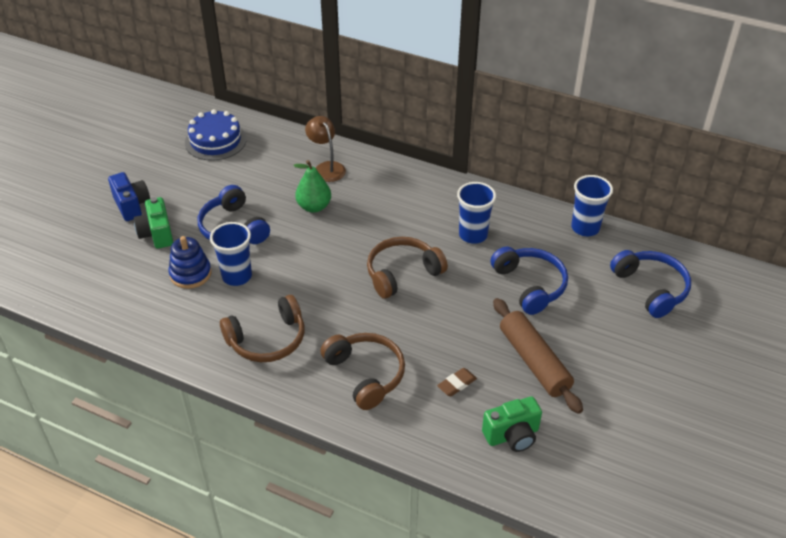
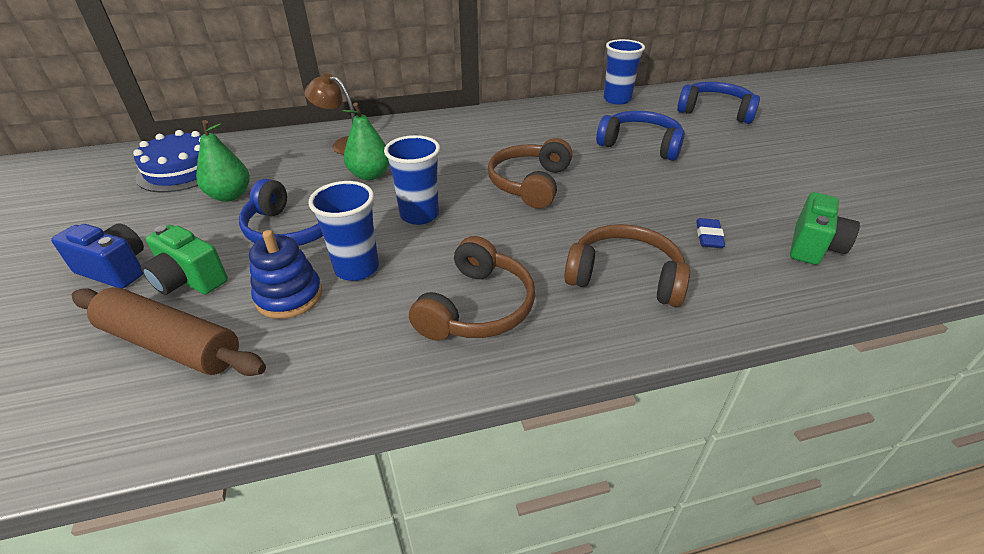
camera: 40 degrees left, 5 degrees down
brown eraser [437,368,477,396] -> blue eraser [696,218,725,248]
blue cup [457,182,496,244] -> blue cup moved to [384,135,440,225]
brown rolling pin [493,298,583,414] -> brown rolling pin moved to [72,287,266,376]
none -> green pear [196,120,250,202]

